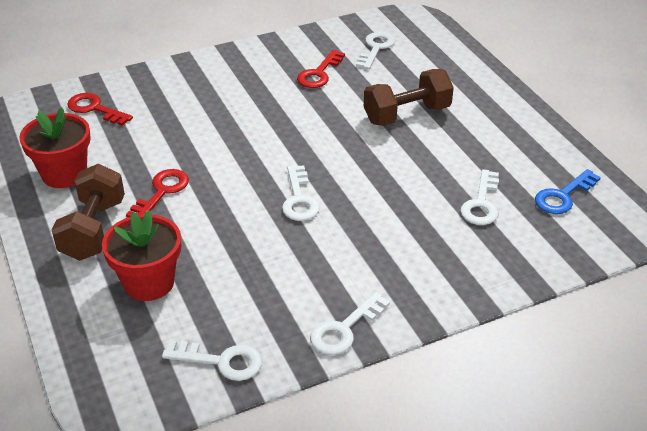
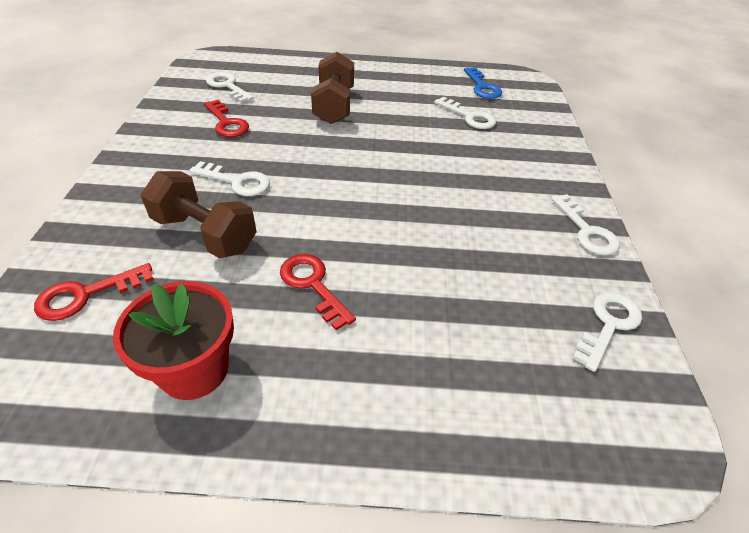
camera: 65 degrees left, 5 degrees up
brown dumbbell [52,164,125,261] -> brown dumbbell moved to [141,171,257,258]
red flower pot [102,210,181,301] -> none
white key [282,165,320,221] -> white key moved to [189,161,270,196]

